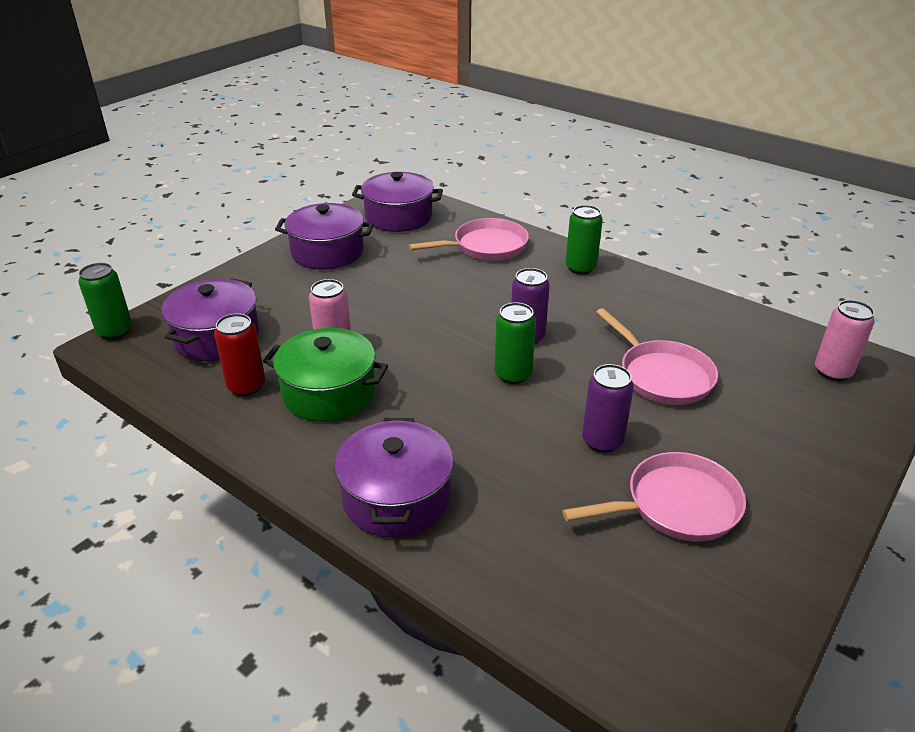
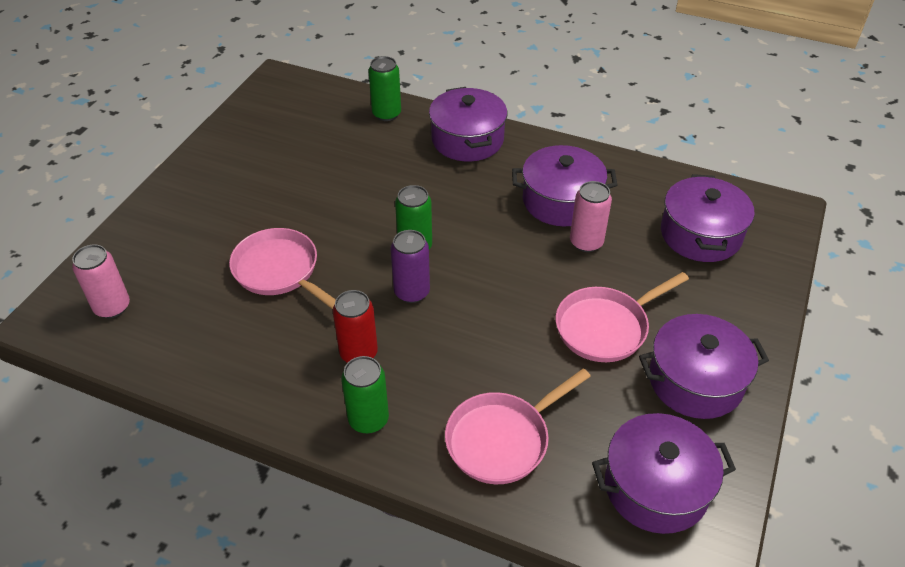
camera: 165 degrees right, 10 degrees up
green can [78,263,132,339] -> green can moved to [368,56,401,121]
red can [214,313,265,396] -> red can moved to [333,290,378,363]
green pot [263,328,388,422] -> purple pot [512,145,617,226]
pink pan [562,452,746,542] -> pink pan moved to [555,272,689,362]
purple can [582,364,634,453] -> none

